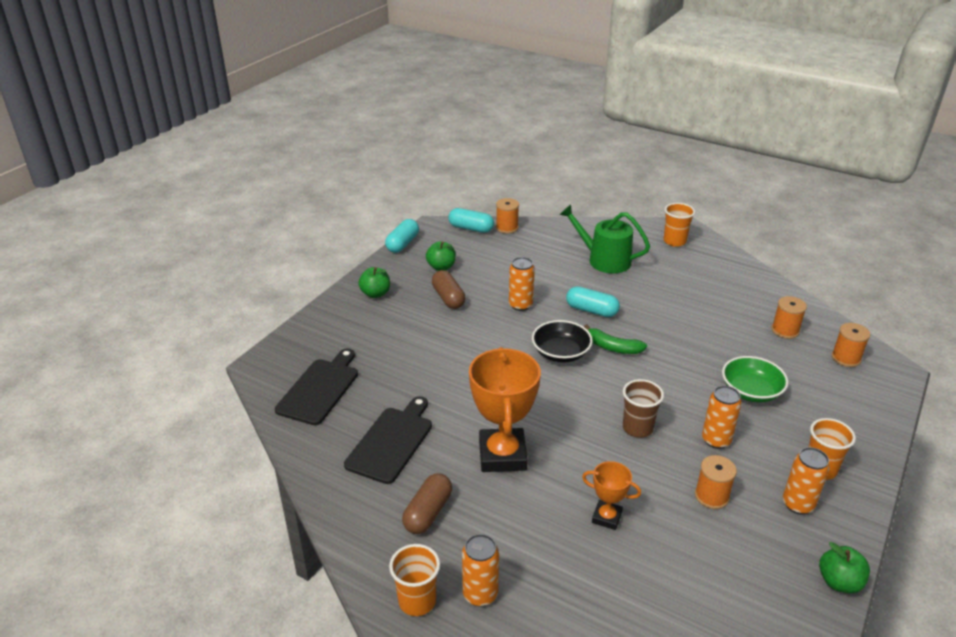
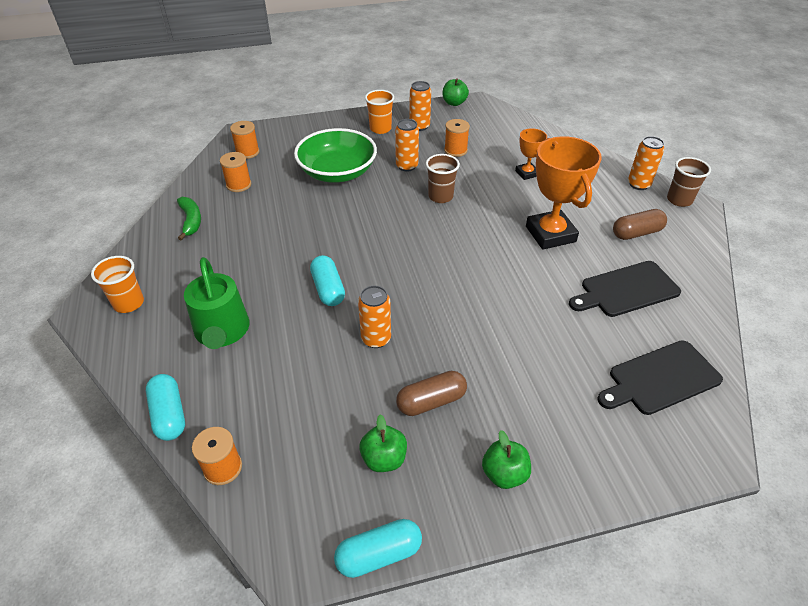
camera: 135 degrees left, 10 degrees up
orange cup [389,544,440,616] -> brown cup [667,157,711,207]
brown capsule [432,270,466,309] -> brown capsule turned 45 degrees clockwise [396,371,467,416]
turquoise capsule [448,208,494,233] -> turquoise capsule moved to [146,374,185,441]
orange trophy [469,347,541,472] -> orange trophy turned 60 degrees counterclockwise [526,136,602,250]
black bowl [532,320,593,363] -> none
green banana [584,324,647,354] -> green banana moved to [177,197,201,240]
green bowl [722,356,788,402] -> green bowl [294,128,377,183], size x1.53

